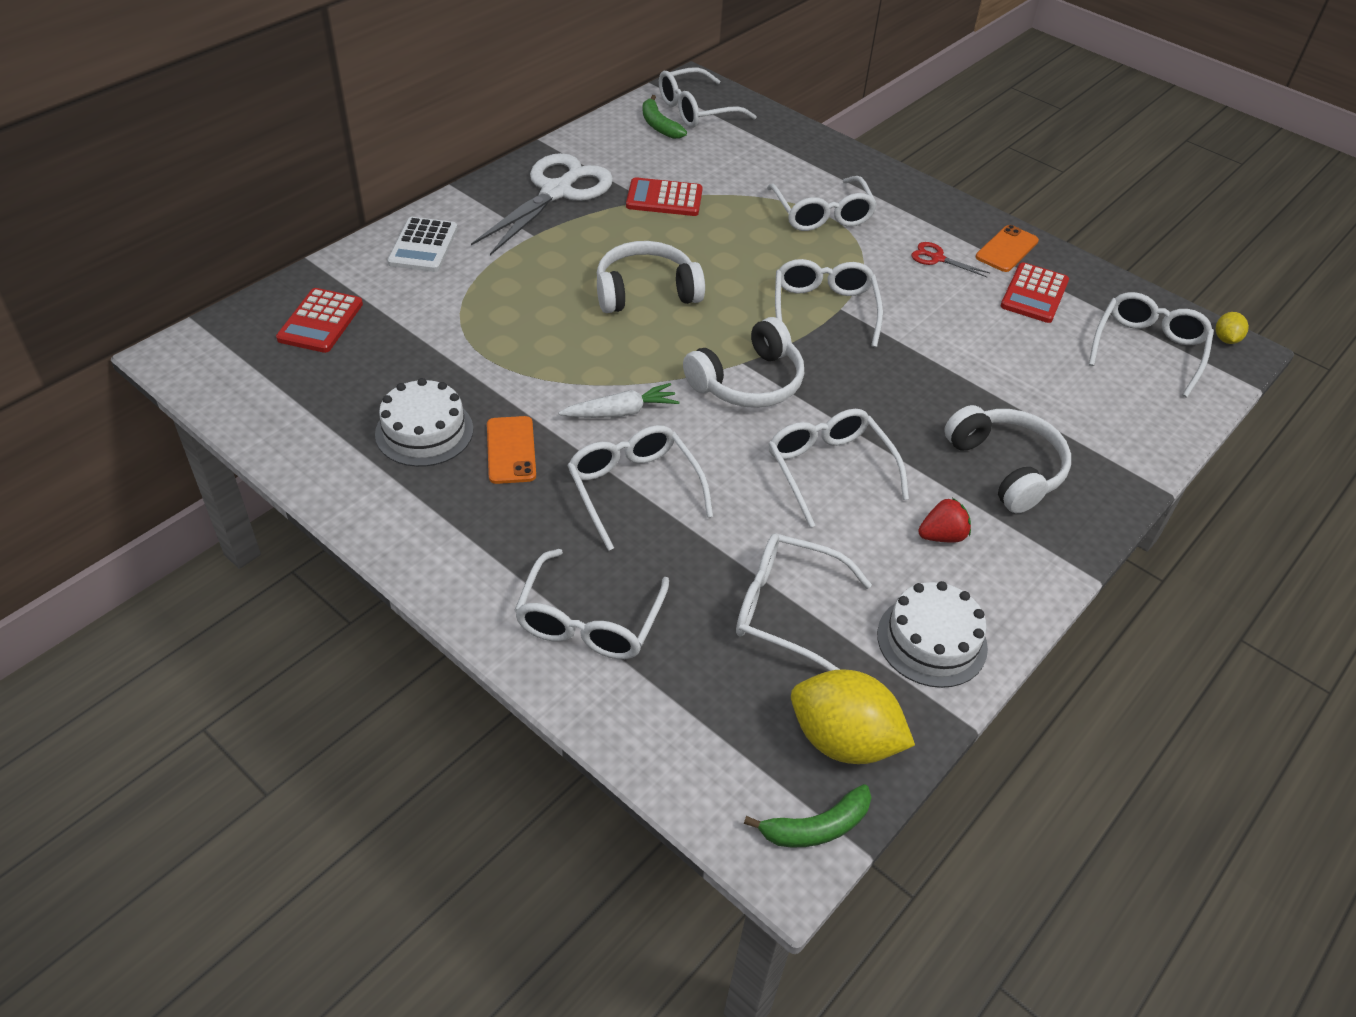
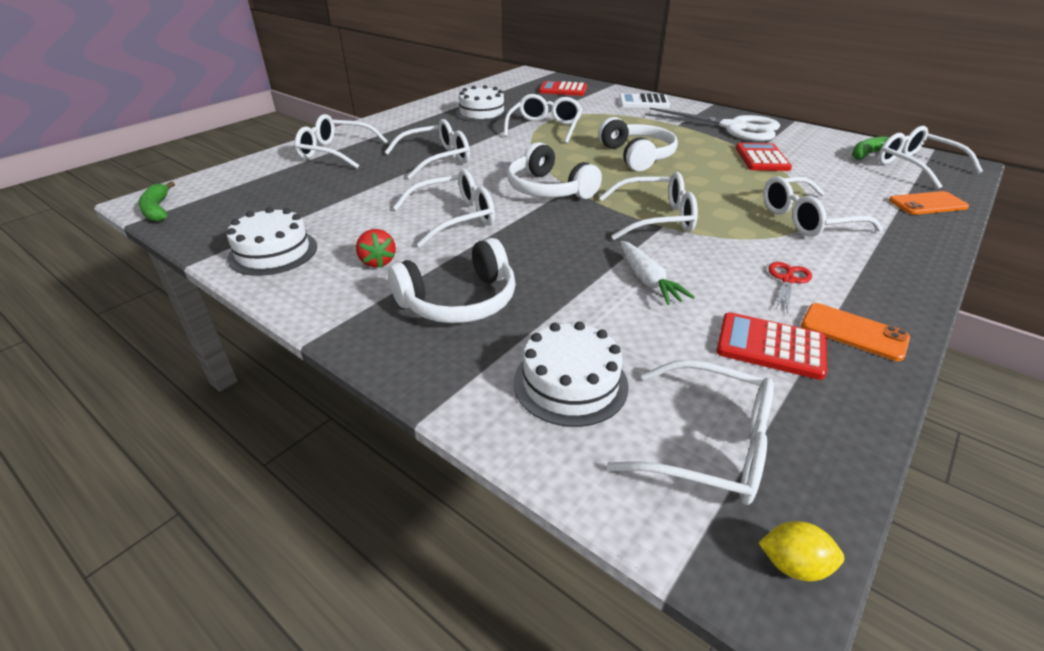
camera: 90 degrees right, 10 degrees down
orange phone [487,416,536,484] -> orange phone moved to [889,191,969,215]
white carrot [559,383,679,418] -> white carrot moved to [620,241,695,305]
white glasses [736,533,872,671] -> white glasses moved to [504,94,582,144]
yellow lemon [791,669,915,764] -> none
none -> white cake [514,321,629,427]

